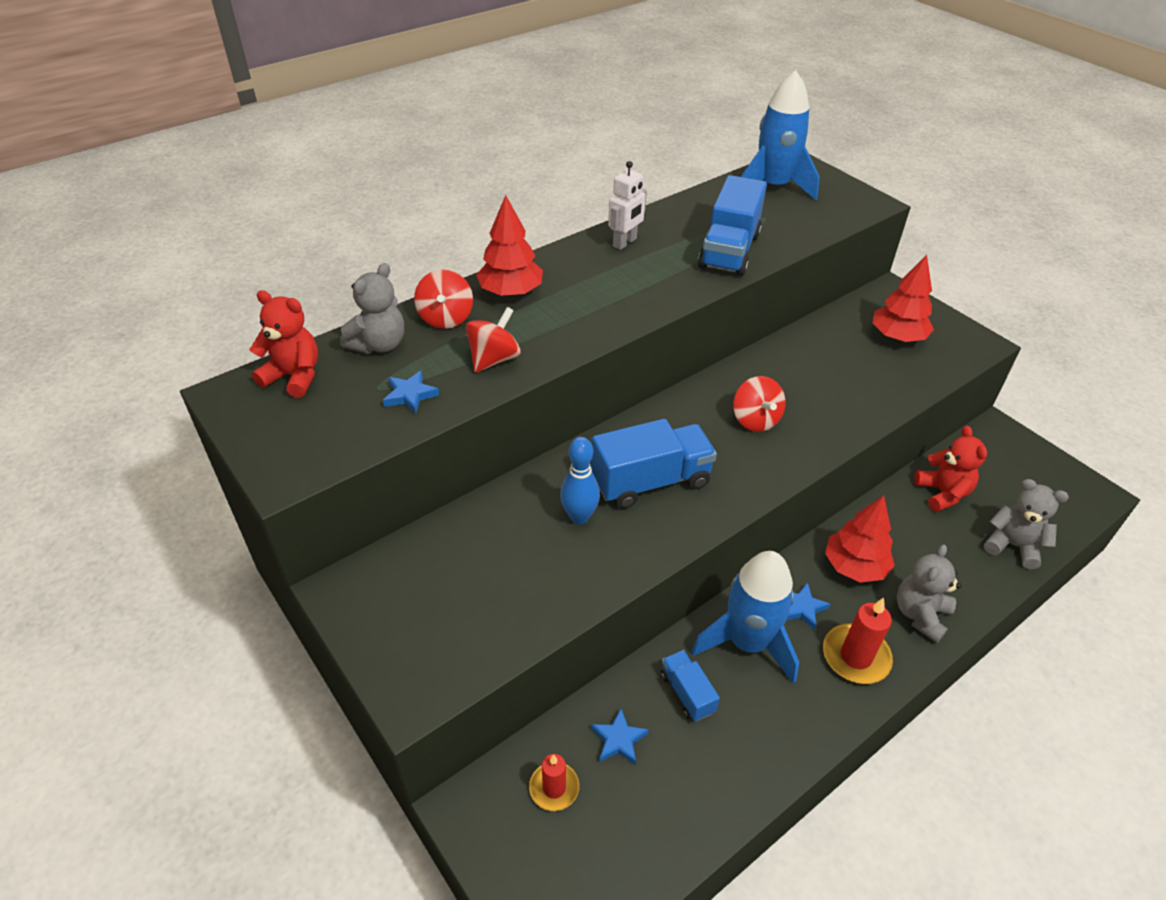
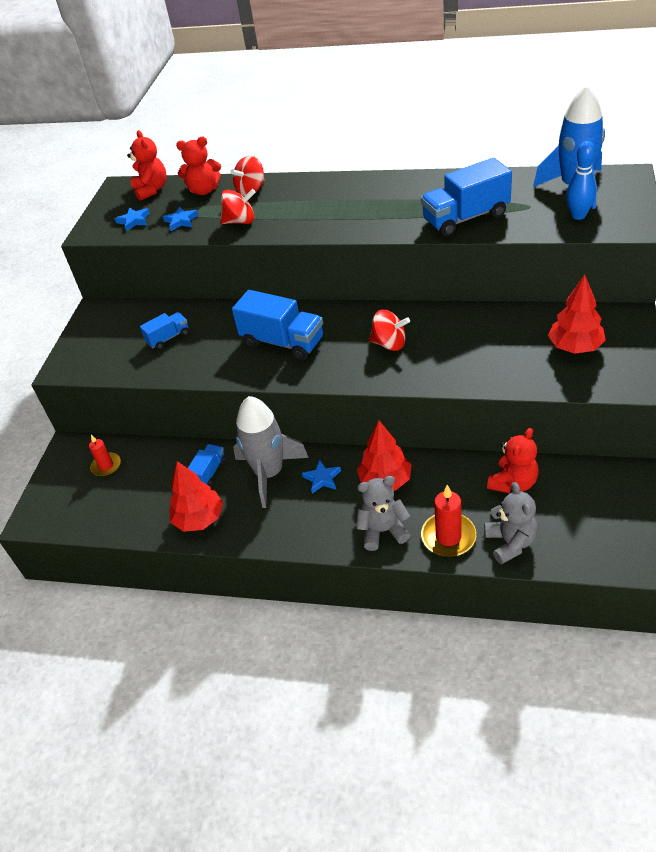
camera: 55 degrees right, 0 degrees up
grey teddy bear [340,263,404,354] -> red teddy bear [176,137,221,195]
red tree [476,195,543,297] -> red tree moved to [169,461,223,532]
blue bowling pin [560,437,600,524] -> blue bowling pin moved to [566,141,596,220]
blue star [591,709,649,766] -> blue star moved to [115,207,150,231]
white robot [608,161,647,250] -> none
blue rocket [691,551,799,684] -> grey rocket [233,396,309,508]
red spinning top [733,376,785,432] -> red spinning top turned 105 degrees counterclockwise [369,310,410,351]
red candle [823,598,893,684] -> red candle moved to [421,485,476,557]
none -> blue truck [140,312,189,349]

